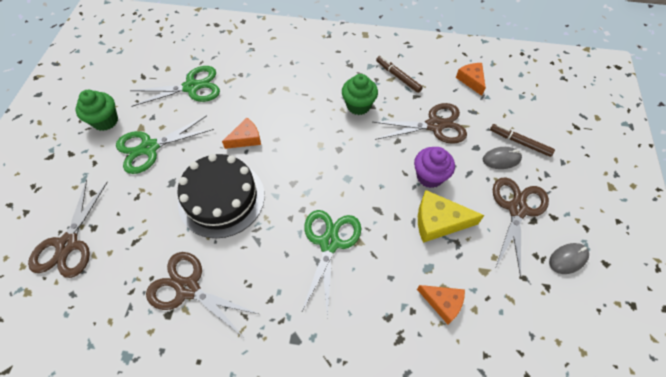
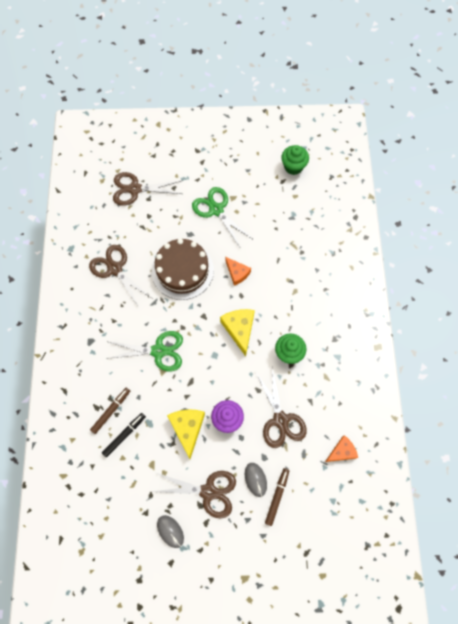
camera: 80 degrees right, 10 degrees up
green cupcake [75,90,118,131] -> green cupcake moved to [281,145,309,175]
green scissors [130,66,220,107] -> none
brown scissors [146,252,259,336] -> brown scissors turned 60 degrees counterclockwise [89,245,152,309]
black cake [177,154,265,238] -> brown cake [152,238,214,300]
brown marker [376,56,423,93] -> brown marker moved to [90,388,130,434]
orange cheese [417,285,465,324] -> black marker [102,413,146,458]
none -> yellow cheese [220,309,255,356]

